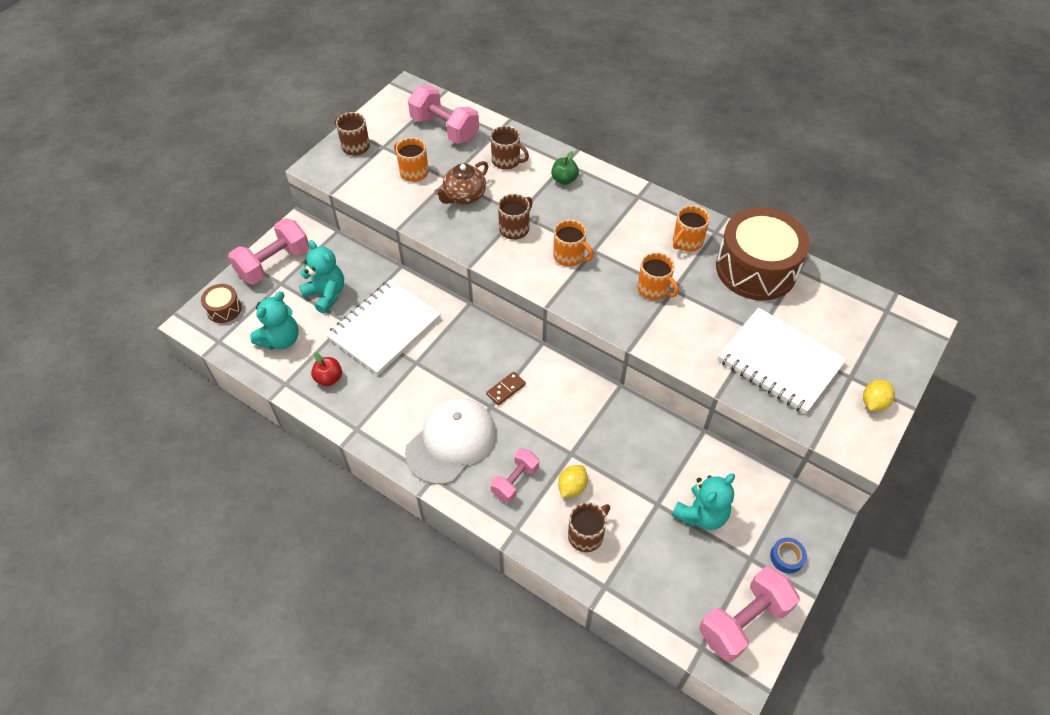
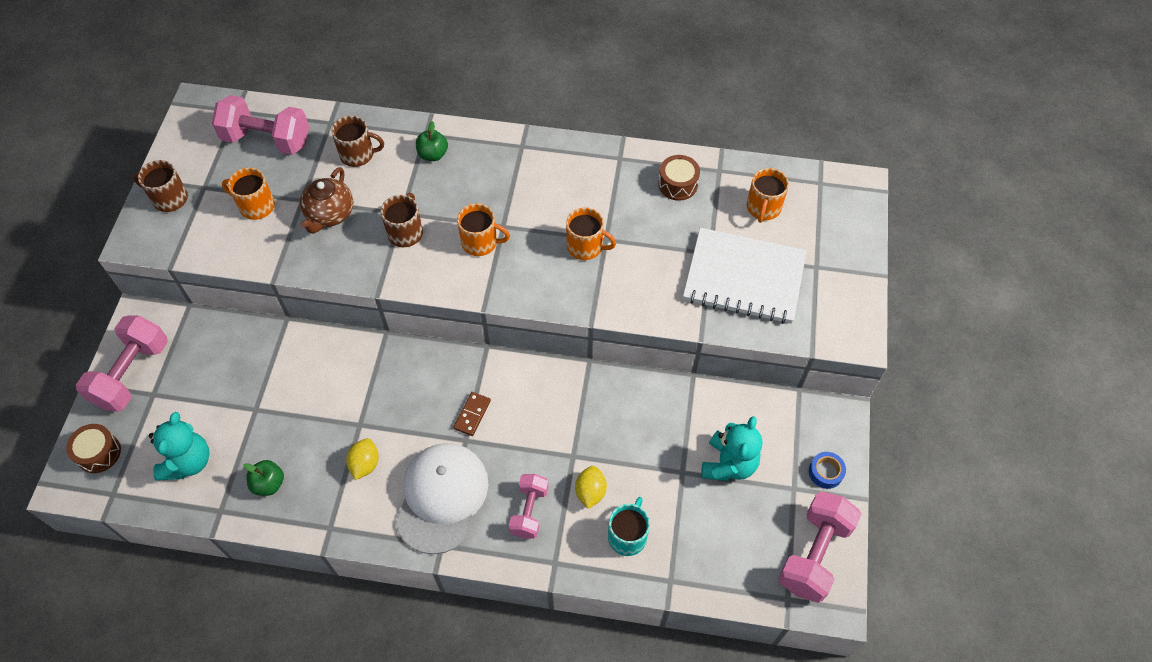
camera: 25 degrees left, 5 degrees up
turquoise teddy bear [299,240,344,314] -> none
red apple [311,353,342,386] -> green apple [243,460,284,496]
white notebook [326,280,441,375] -> none
brown mug [568,502,610,552] -> turquoise mug [608,497,650,556]
orange mug [673,205,710,252] -> orange mug moved to [747,168,789,223]
brown drum [716,207,810,301] -> brown drum [658,155,700,201], size x0.44
yellow lemon [863,380,895,411] -> yellow lemon moved to [346,438,379,480]

